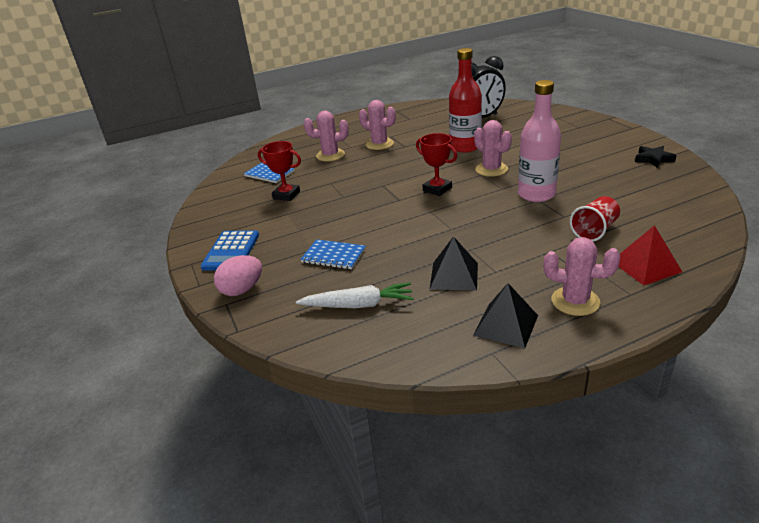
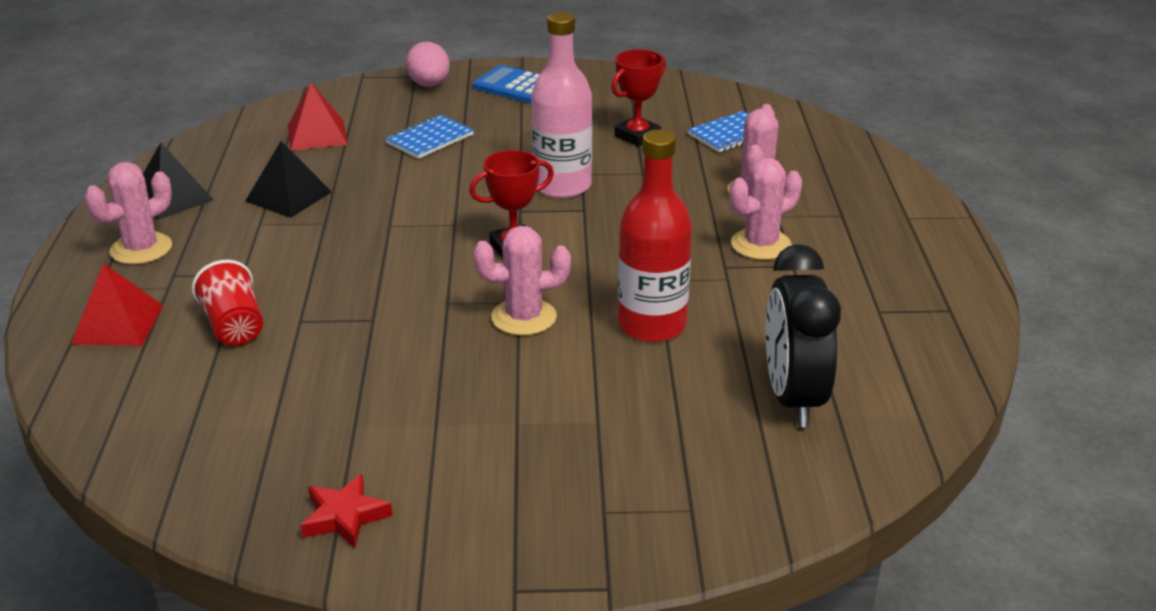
camera: 110 degrees right, 0 degrees up
white carrot [296,282,413,308] -> red pyramid [288,83,348,151]
pink bottle [518,80,561,202] -> pink bottle moved to [531,12,592,198]
black star [635,146,677,168] -> red star [301,474,393,548]

